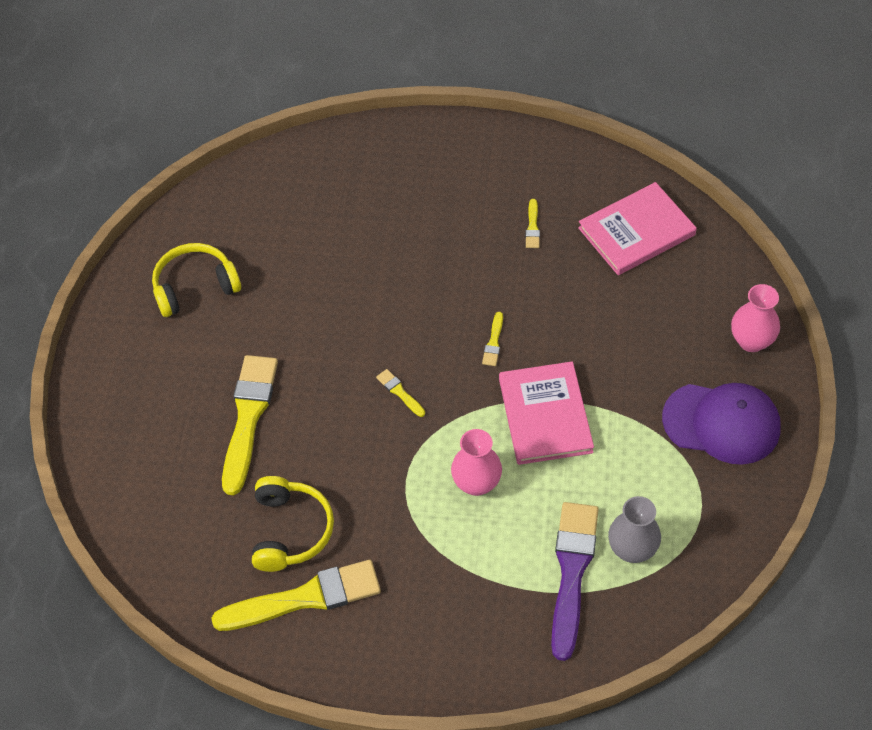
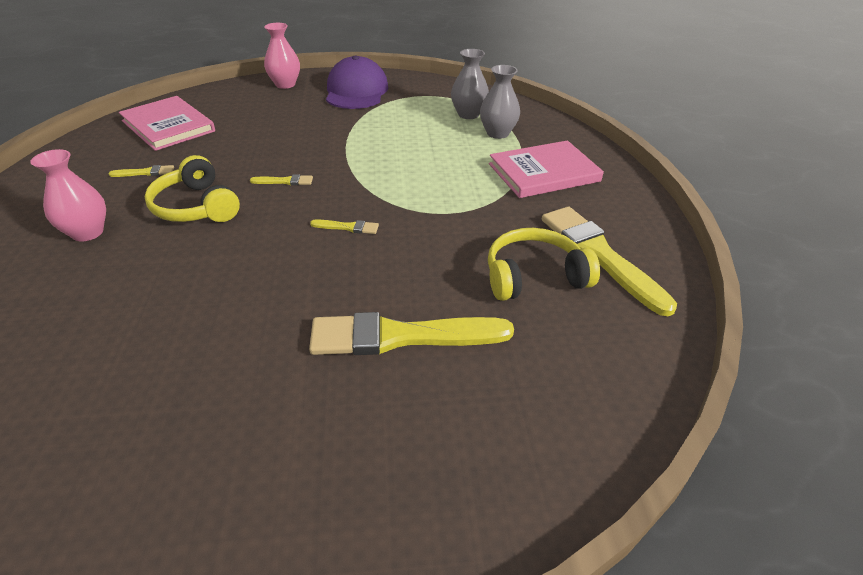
camera: 105 degrees left, 15 degrees down
yellow headphones [152,243,241,317] -> yellow headphones moved to [145,155,240,222]
yellow brush [376,369,425,417] -> yellow brush turned 120 degrees counterclockwise [310,219,379,234]
pink vase [451,429,502,496] -> pink vase moved to [30,149,106,242]
pink book [499,361,594,465] -> pink book moved to [489,140,604,198]
purple brush [551,502,599,661] -> grey vase [480,65,520,139]

